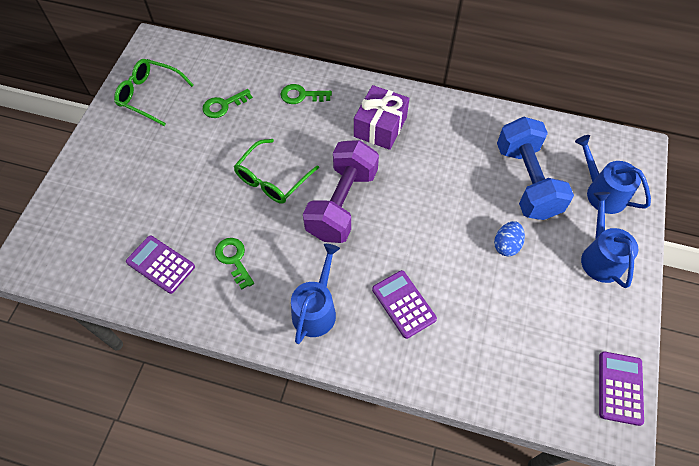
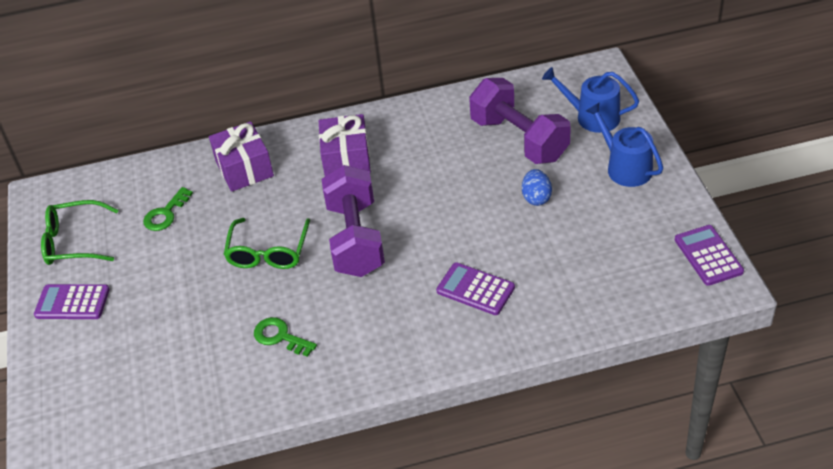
camera: 25 degrees left, 15 degrees down
purple calculator [126,236,195,294] -> purple calculator moved to [34,284,110,319]
green key [281,84,332,104] -> purple gift [209,121,274,192]
blue watering can [291,244,340,344] -> none
blue dumbbell [497,117,574,220] -> purple dumbbell [469,78,571,164]

